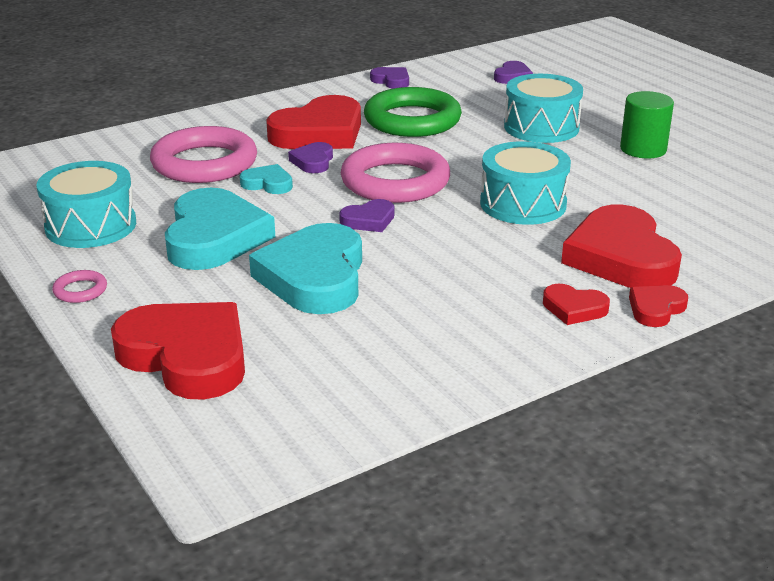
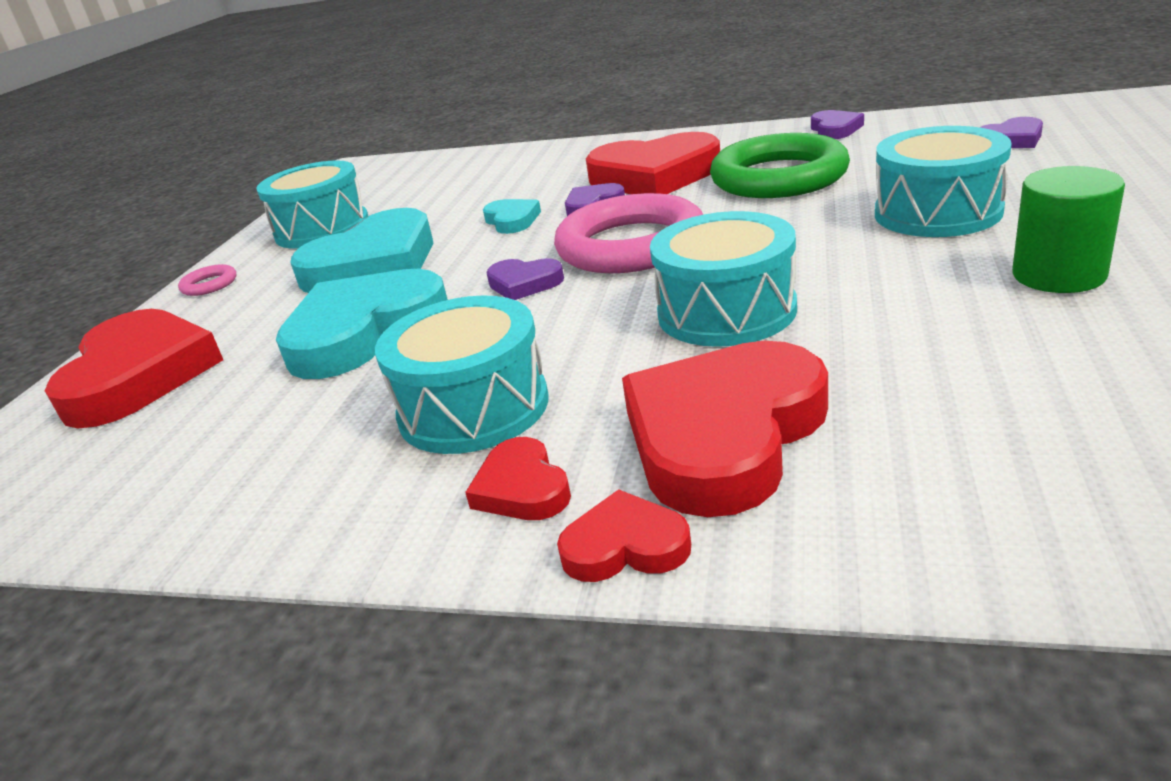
camera: 50 degrees right, 0 degrees up
pink ring [150,126,257,183] -> none
none -> turquoise drum [375,296,548,454]

